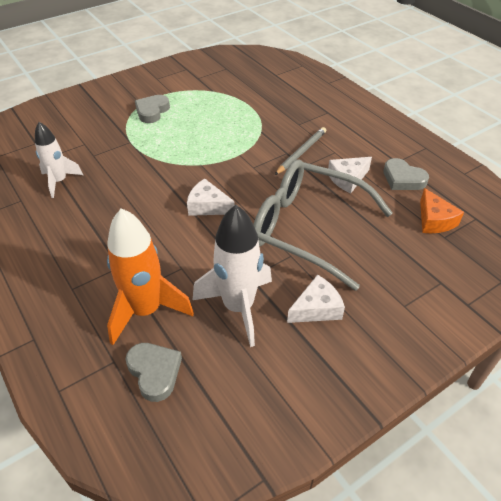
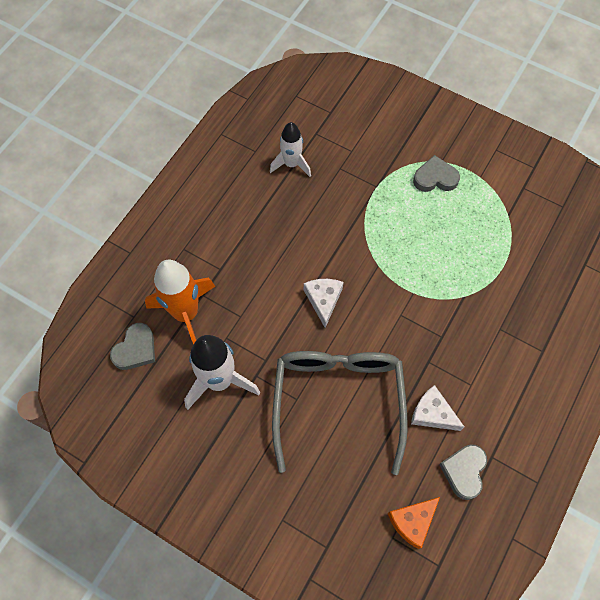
camera: 65 degrees right, 20 degrees up
grey pencil [275,127,326,175] -> none
white cheese [287,275,345,323] -> none

